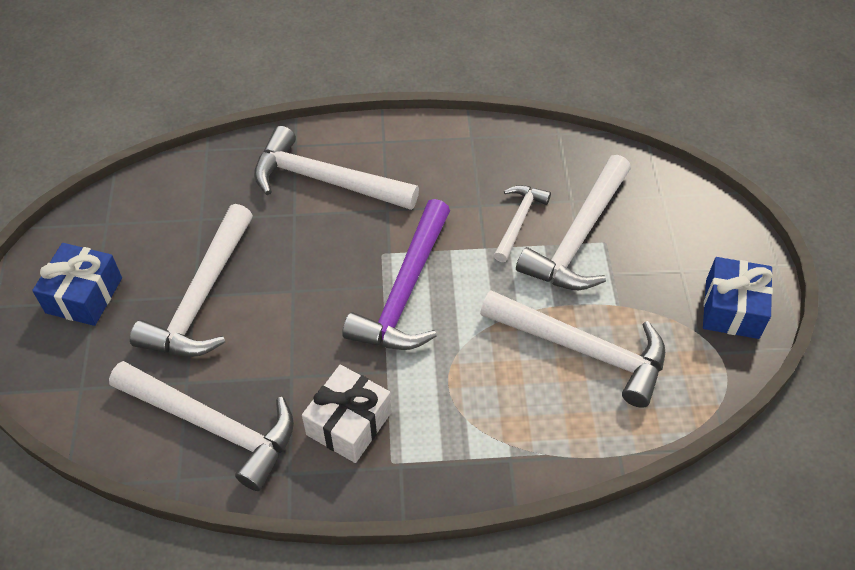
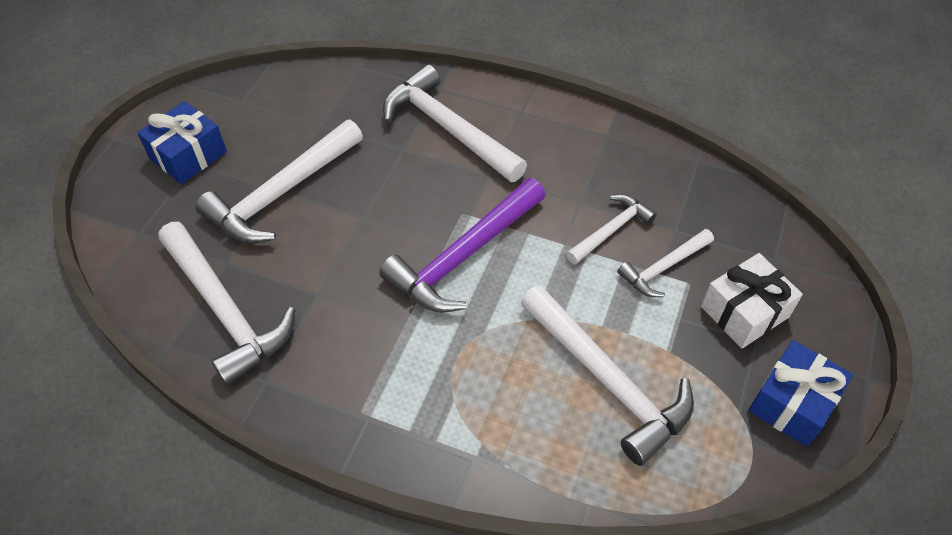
camera: 25 degrees right, 0 degrees up
white gift [302,365,392,463] -> white gift moved to [701,253,803,349]
white hammer [516,155,631,290] -> white hammer [617,229,714,297], size x0.56

